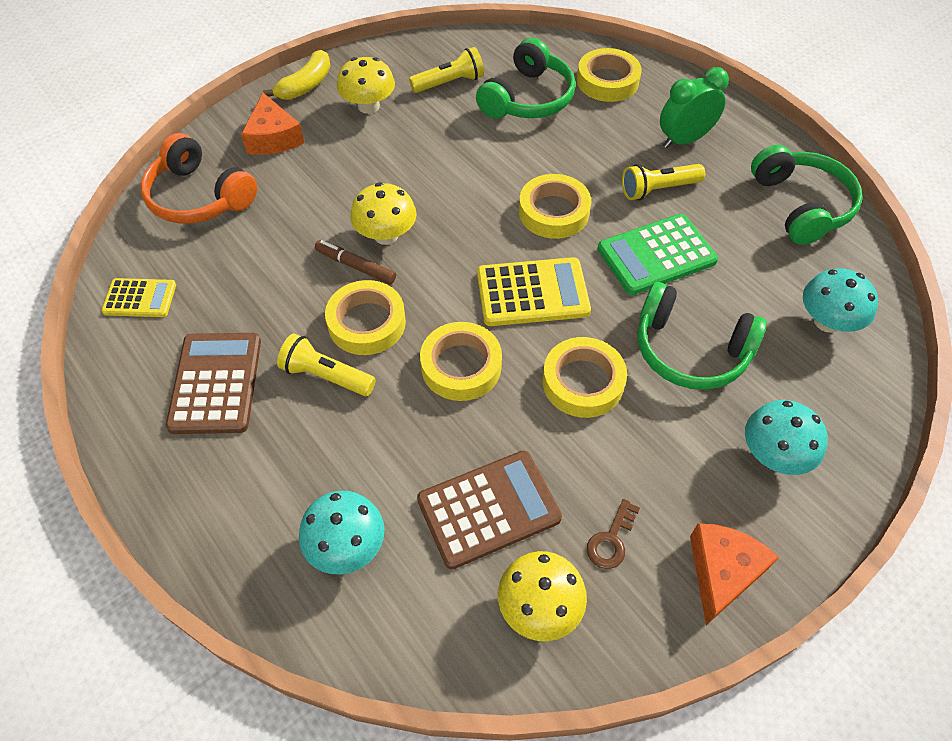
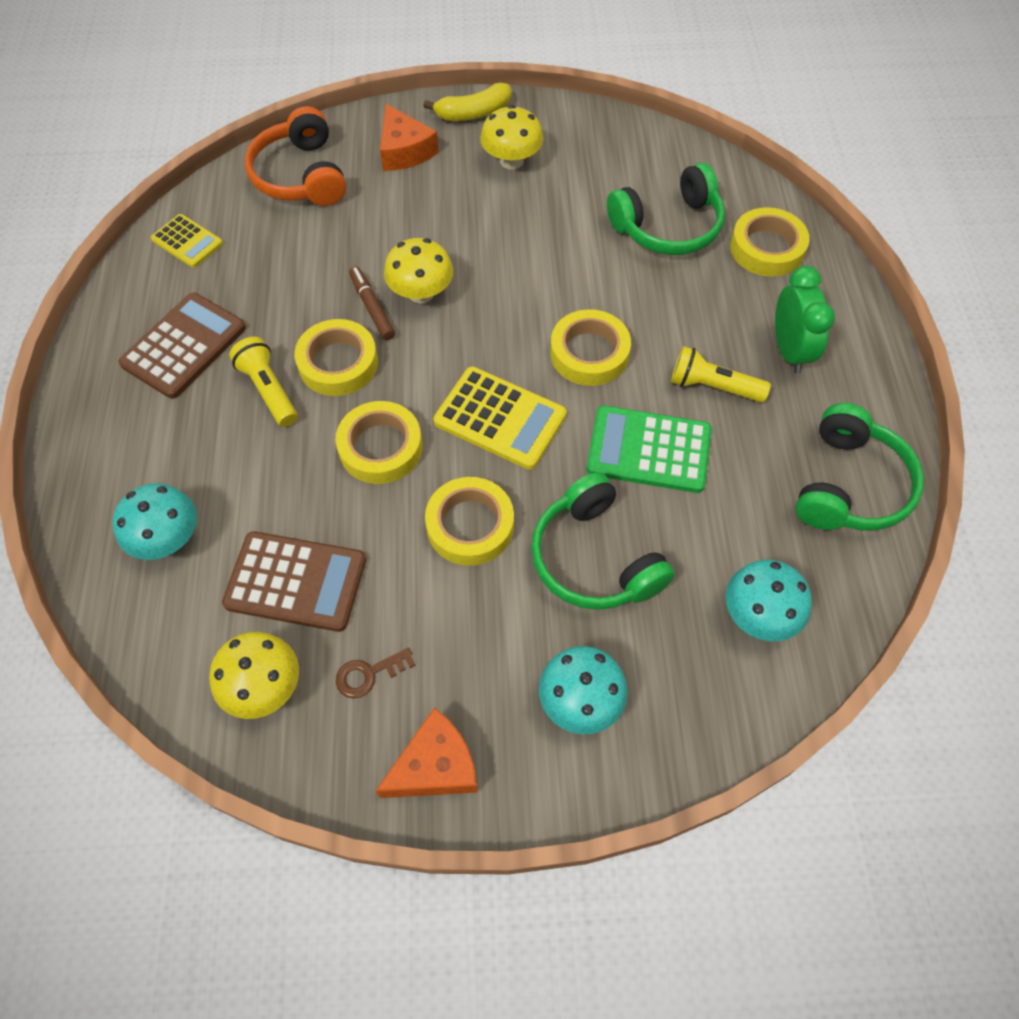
camera: 35 degrees right, 5 degrees up
orange cheese [241,93,304,155] -> orange cheese turned 45 degrees counterclockwise [380,104,439,171]
yellow flashlight [409,47,484,93] -> none
green clock [660,67,729,148] -> green clock turned 75 degrees clockwise [775,266,835,374]

